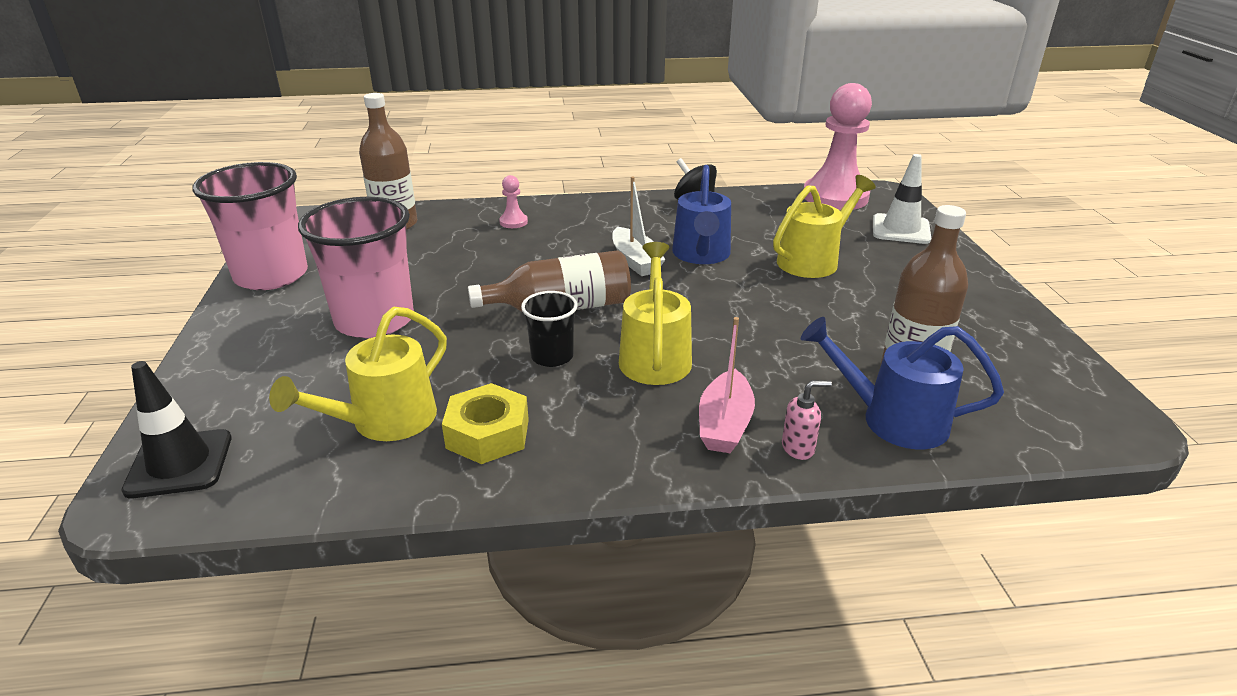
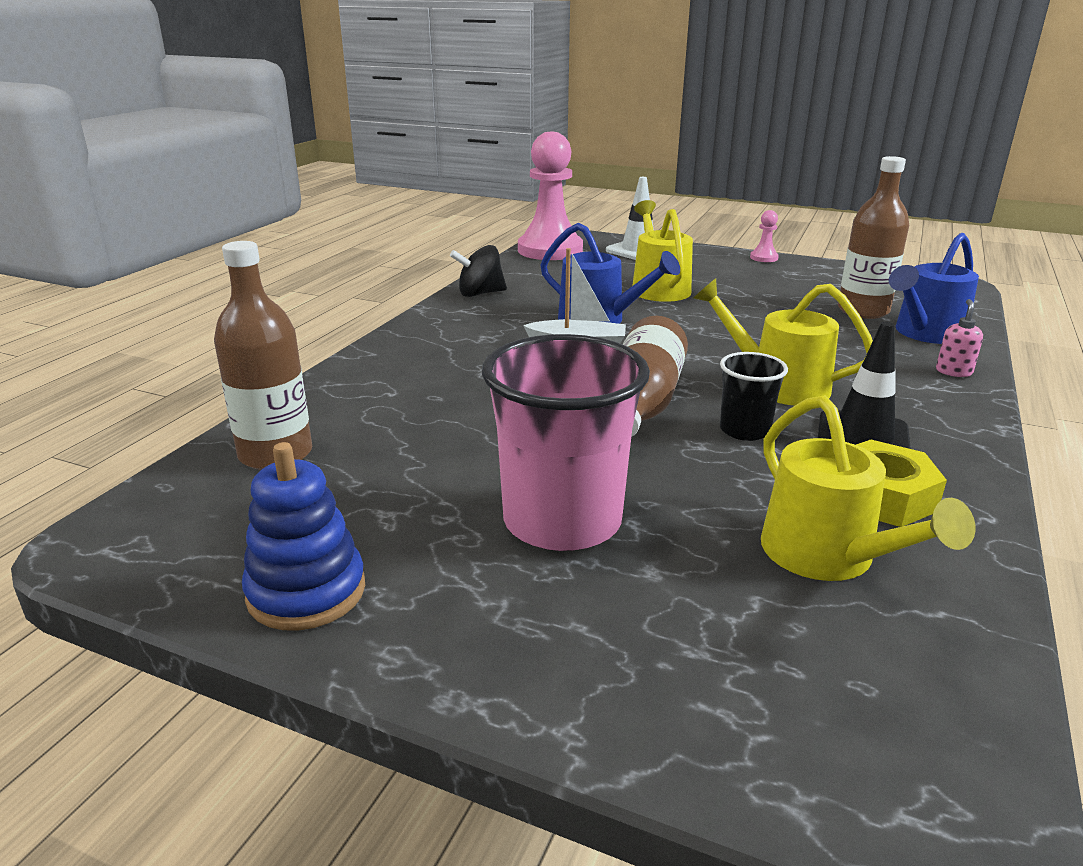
camera: 60 degrees left, 5 degrees down
black traffic cone [122,361,232,498] -> black traffic cone moved to [818,322,911,449]
pink cup [192,162,308,290] -> blue stacking toy [242,442,365,631]
pink pawn [499,175,528,228] -> pink pawn moved to [750,210,779,262]
pink boat [699,317,755,453] -> none

